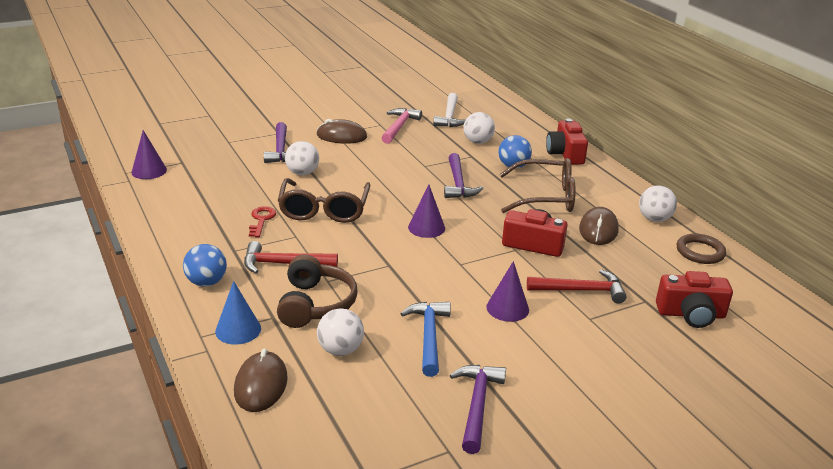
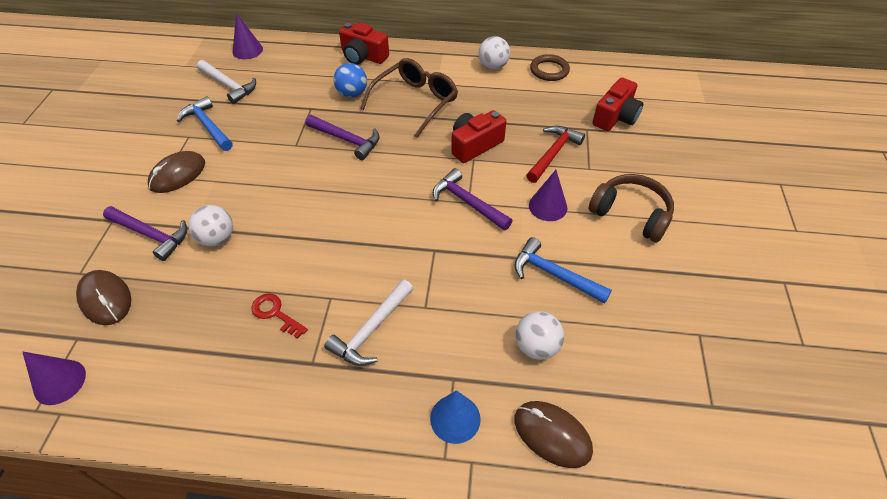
camera: 55 degrees left, 20 degrees up
blue ball [183,244,227,286] -> none
red hammer [244,241,338,274] -> white hammer [324,279,413,366]
brown headphones [277,254,358,328] -> brown headphones moved to [589,174,674,243]
brown glasses [278,178,371,223] -> none
pink hammer [382,108,422,144] -> blue hammer [177,96,233,151]
purple cone [408,185,445,238] -> purple cone moved to [233,13,263,59]
purple hammer [450,365,506,454] -> purple hammer moved to [433,168,512,231]
white ball [463,112,495,144] -> none
brown mouse [579,207,619,245] -> brown mouse moved to [76,270,131,325]

